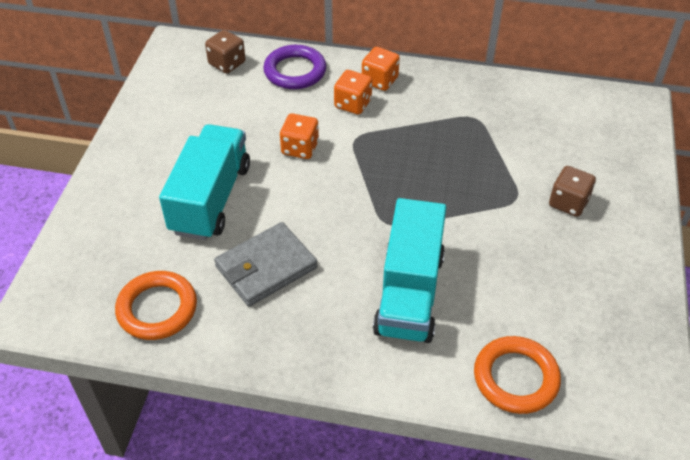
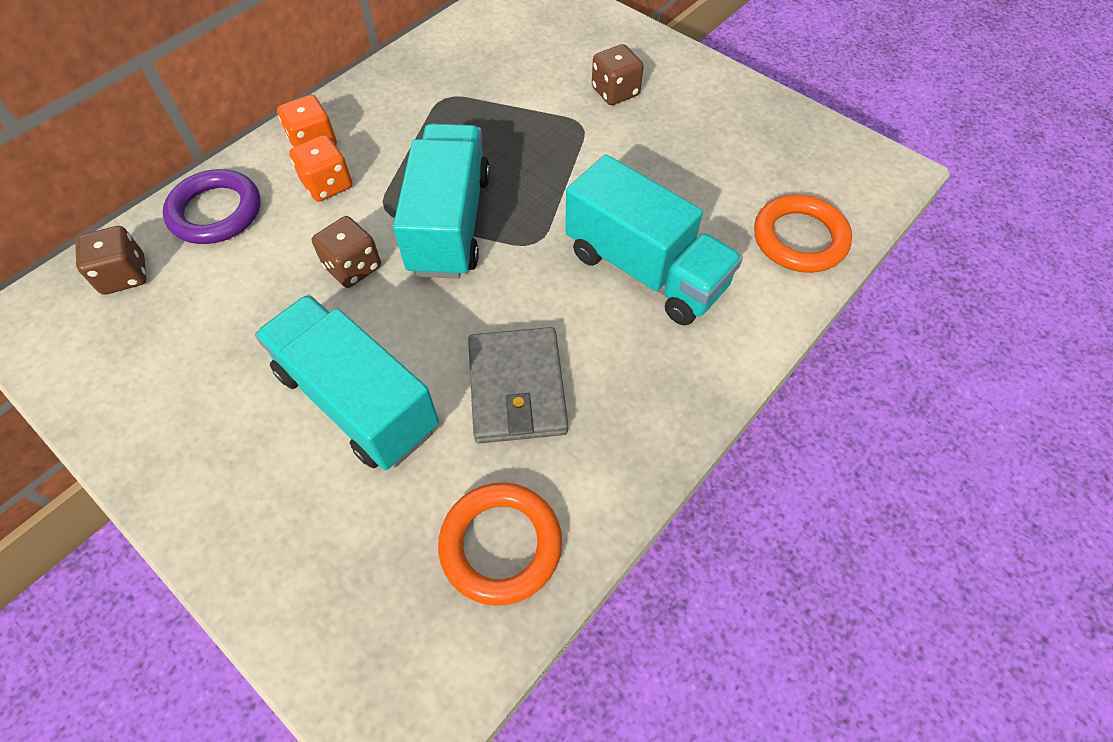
camera: 60 degrees left, 10 degrees up
orange dice [280,113,319,159] -> brown dice [312,216,381,288]
none -> turquoise truck [393,124,490,278]

